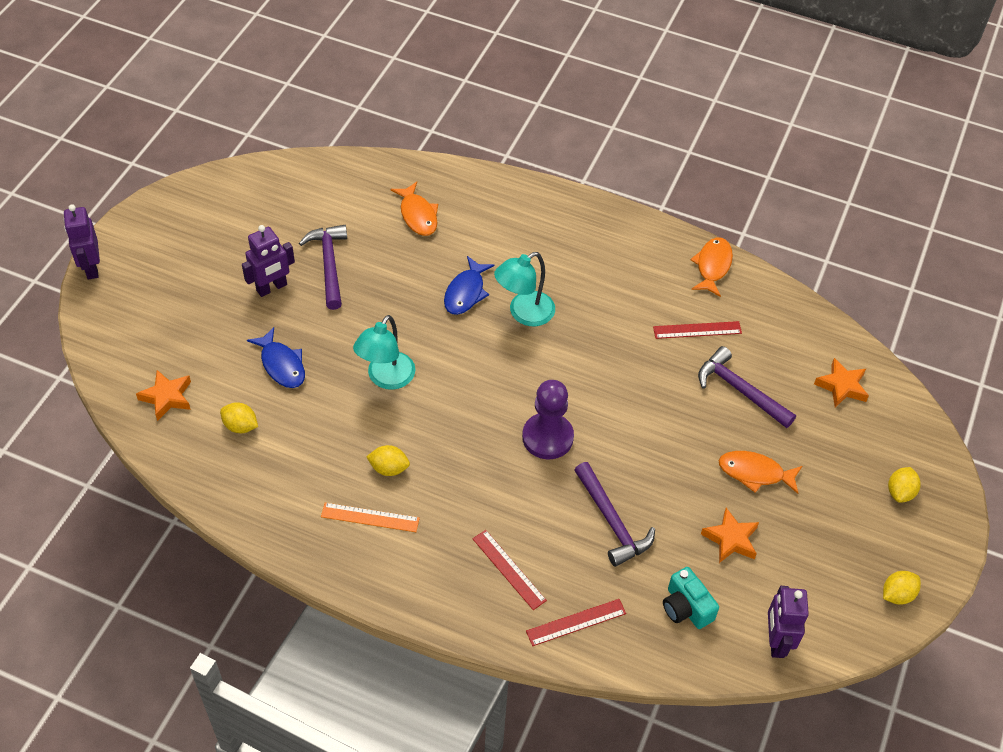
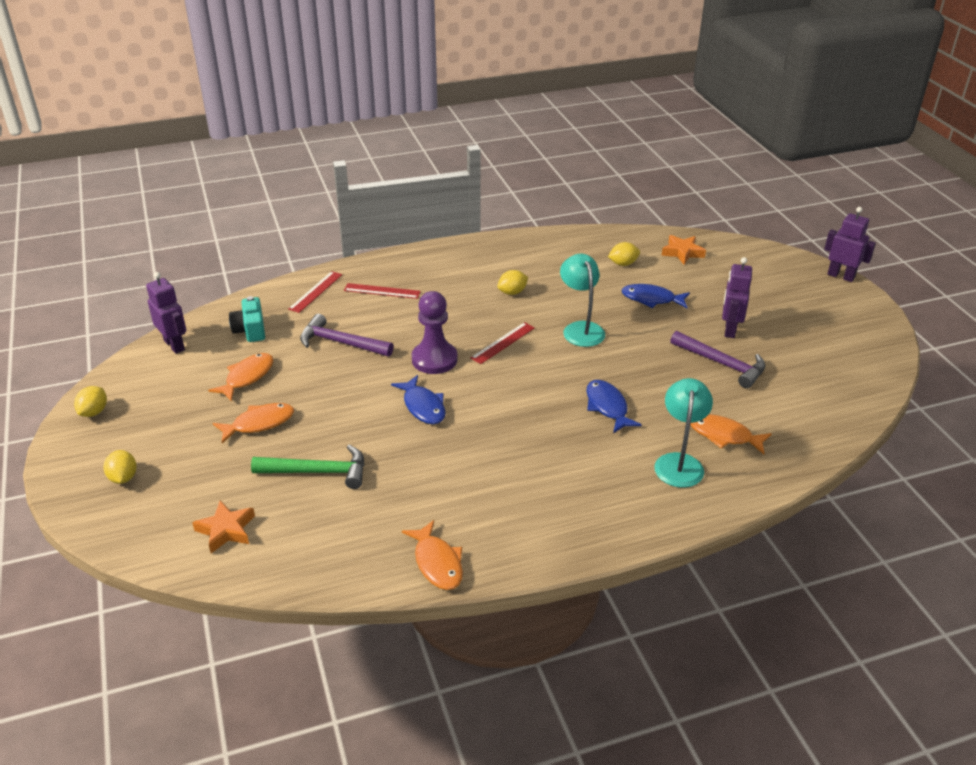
camera: 140 degrees right, 15 degrees down
orange ruler [321,503,420,532] -> none
turquoise lamp [494,252,555,326] -> turquoise lamp moved to [654,378,713,488]
red ruler [653,321,742,339] -> red ruler moved to [471,322,535,364]
turquoise camera [663,567,719,629] -> turquoise camera turned 120 degrees counterclockwise [229,296,265,342]
purple hammer [698,346,796,428] -> green hammer [251,445,364,489]
orange star [701,508,759,563] -> orange fish [208,353,273,402]
none -> blue fish [391,375,445,424]

